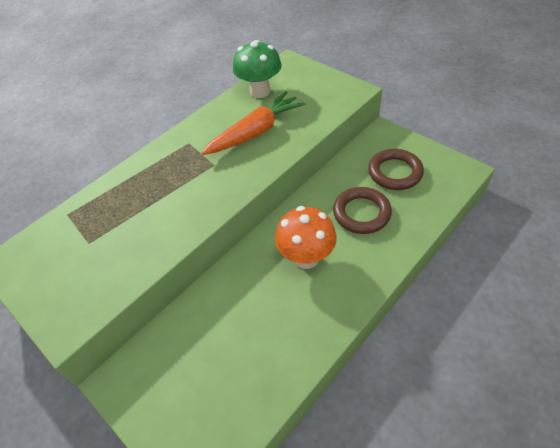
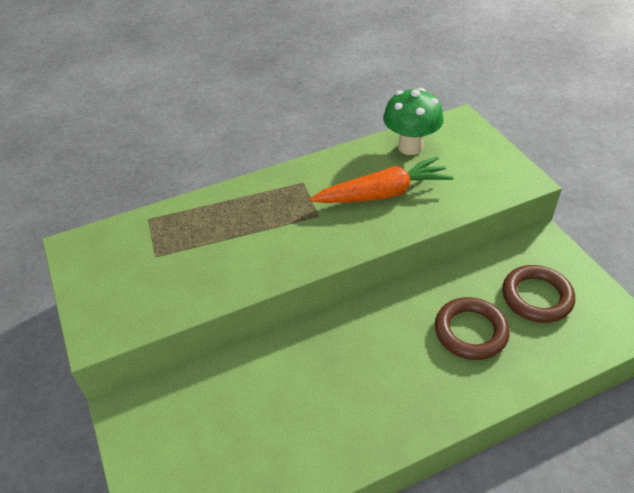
camera: 20 degrees right, 5 degrees down
orange mushroom [275,206,337,269] -> none

